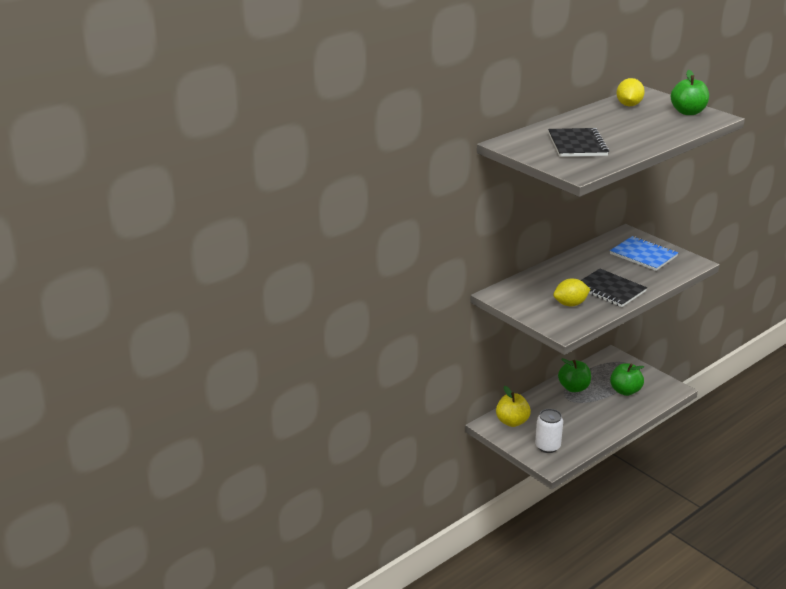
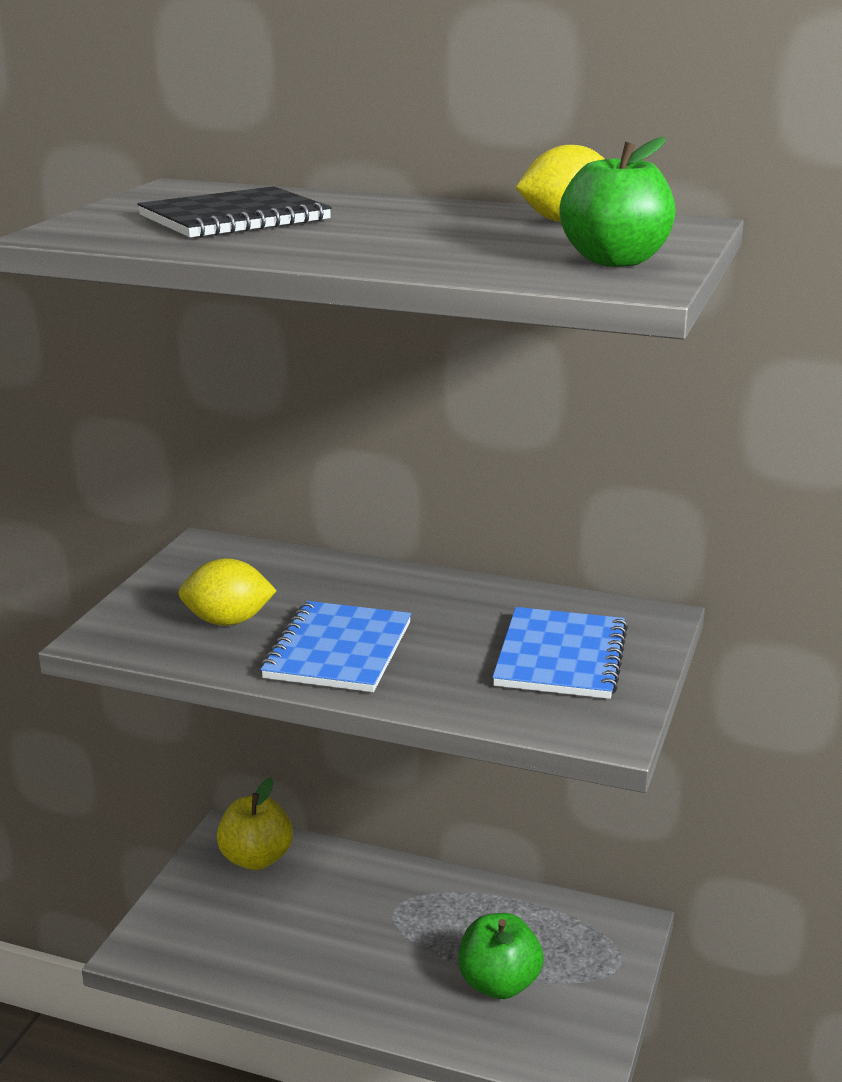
camera: 60 degrees right, 5 degrees down
white can [535,409,563,453] -> none
yellow lemon [553,278,590,306] -> yellow lemon turned 45 degrees counterclockwise [178,558,277,626]
green apple [558,358,591,392] -> none
black notebook [581,269,647,307] -> blue notebook [260,601,411,692]

